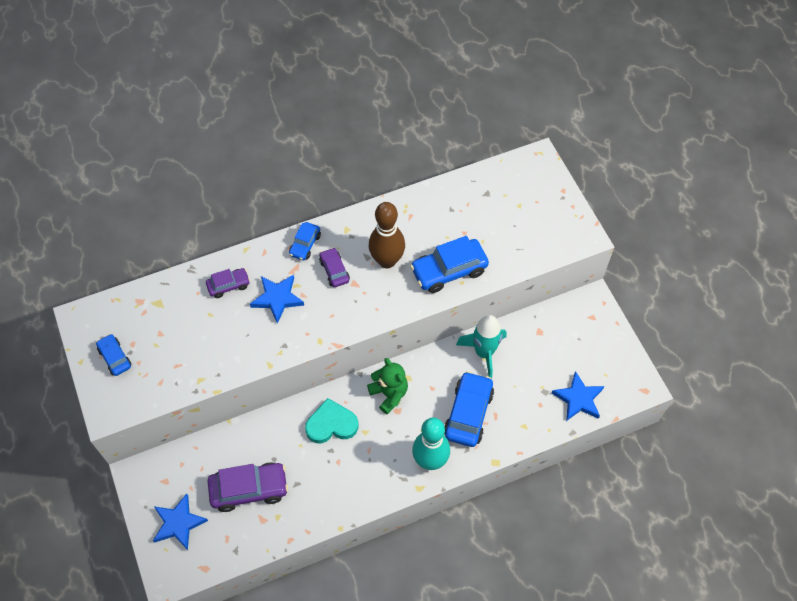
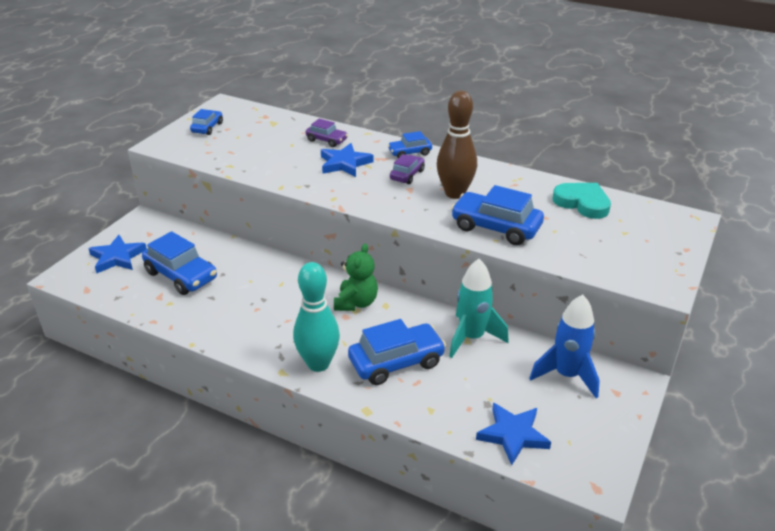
camera: 50 degrees right, 25 degrees down
purple car [208,462,288,512] -> blue car [142,231,217,295]
turquoise heart [305,398,358,443] -> turquoise heart moved to [553,183,611,219]
none -> blue rocket [529,295,600,398]

